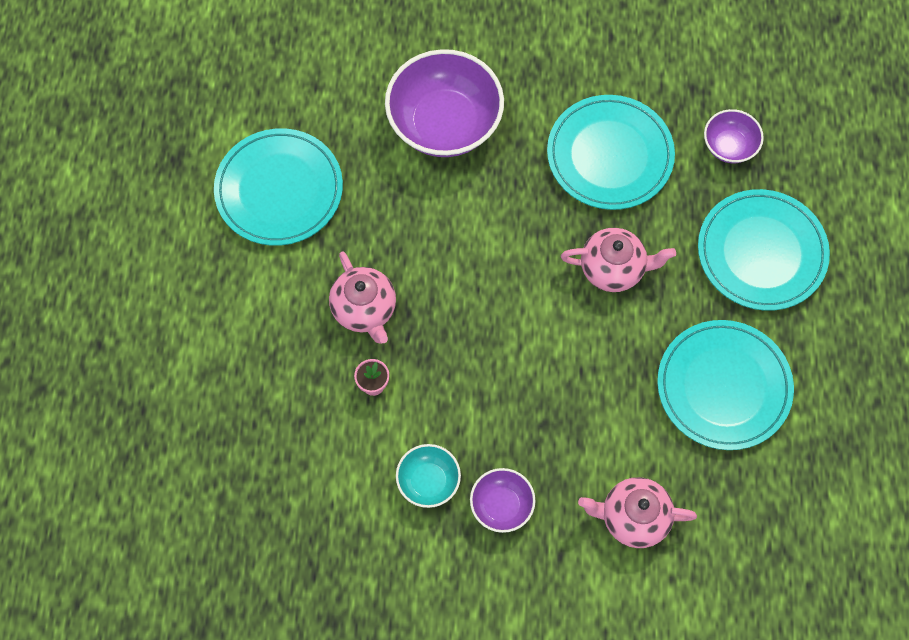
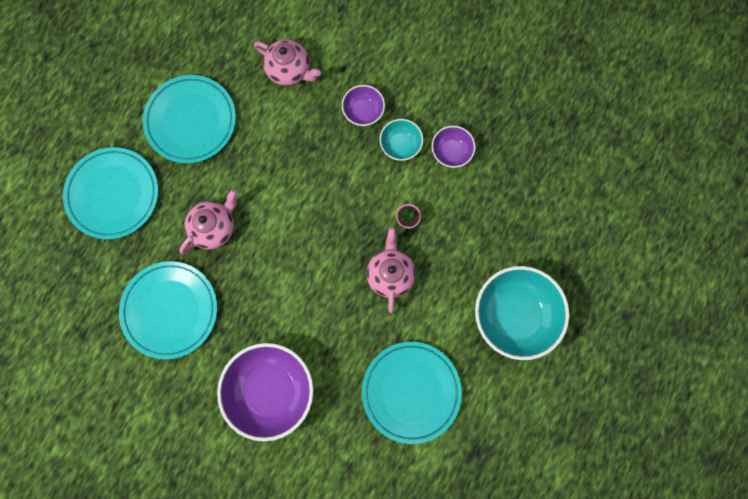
camera: 155 degrees left, 10 degrees up
pink teapot [561,228,676,292] -> pink teapot turned 105 degrees clockwise [179,189,237,254]
purple bowl [704,109,764,163] -> purple bowl moved to [432,126,476,168]
none -> turquoise bowl [475,266,569,360]

